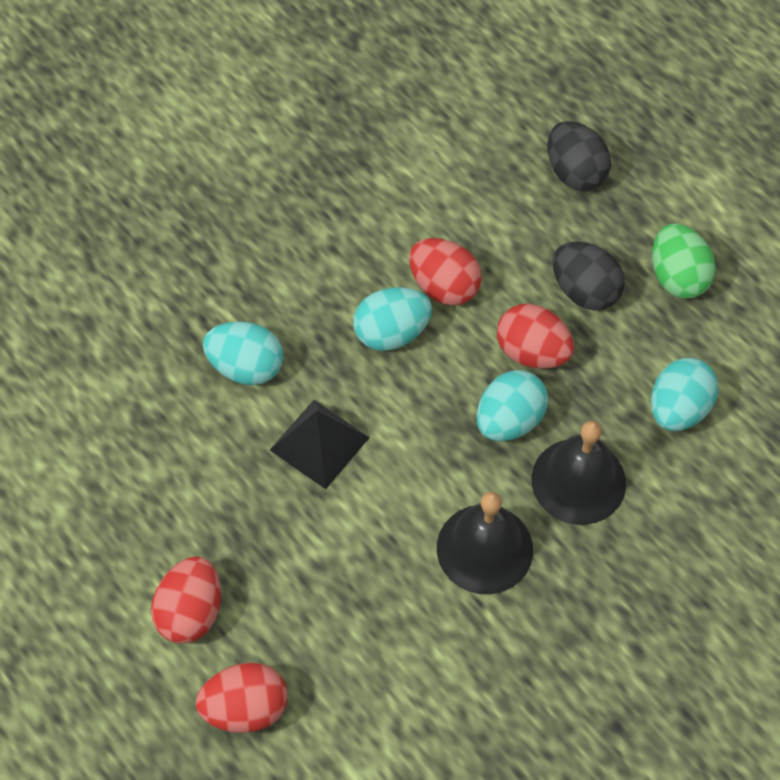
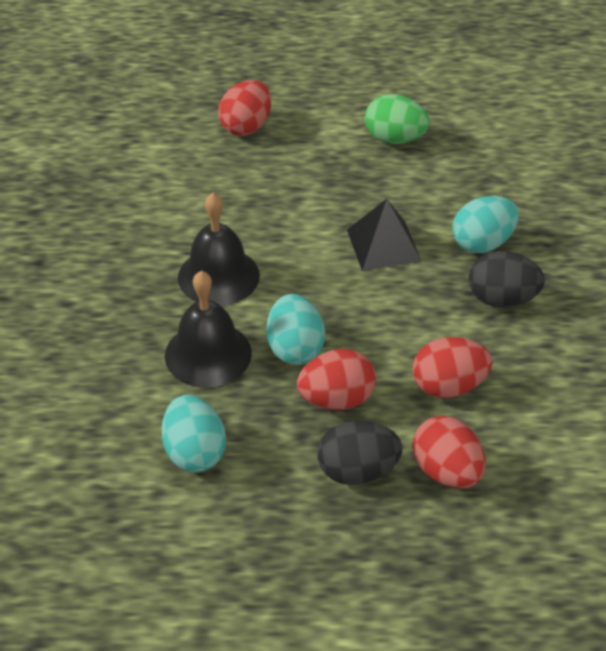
camera: 130 degrees right, 15 degrees down
red egg [151,556,221,644] -> red egg moved to [413,416,485,488]
turquoise egg [353,287,432,351] -> none
black egg [548,121,611,191] -> black egg moved to [469,251,545,307]
green egg [652,224,716,299] -> green egg moved to [365,94,430,144]

